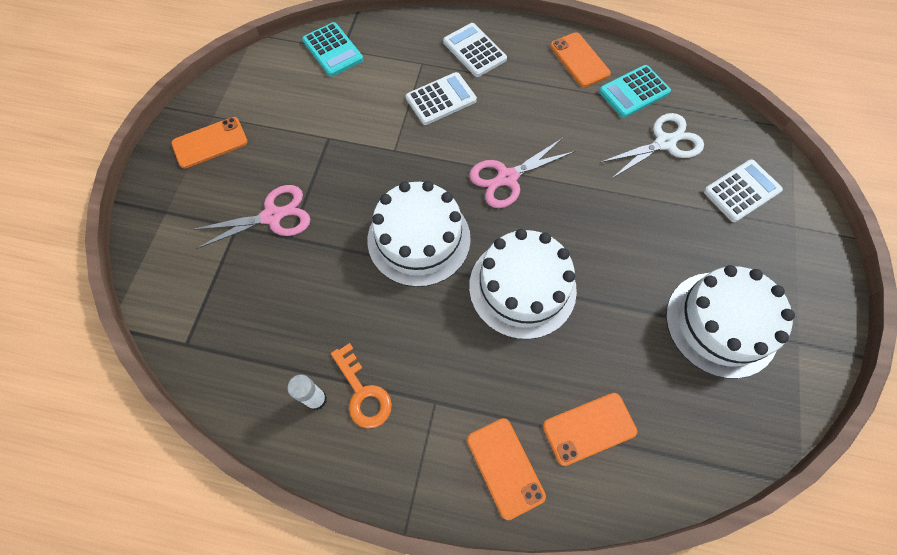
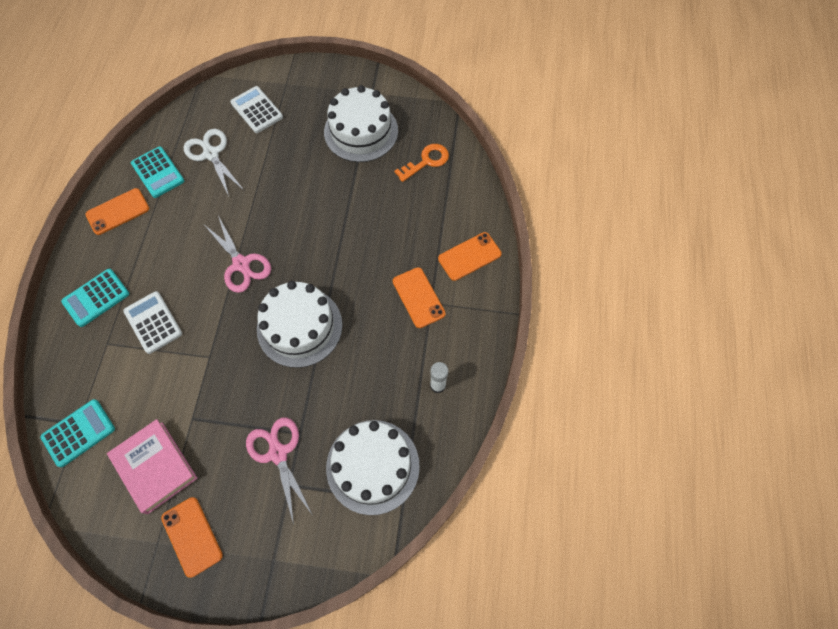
camera: 95 degrees left, 0 degrees up
orange key [331,343,392,429] -> orange key moved to [394,144,449,182]
white calculator [443,23,507,77] -> turquoise calculator [61,269,129,327]
white cake [469,229,577,339] -> white cake moved to [326,420,420,515]
orange phone [543,393,637,466] -> orange phone moved to [393,267,446,328]
none -> pink book [107,419,197,514]

